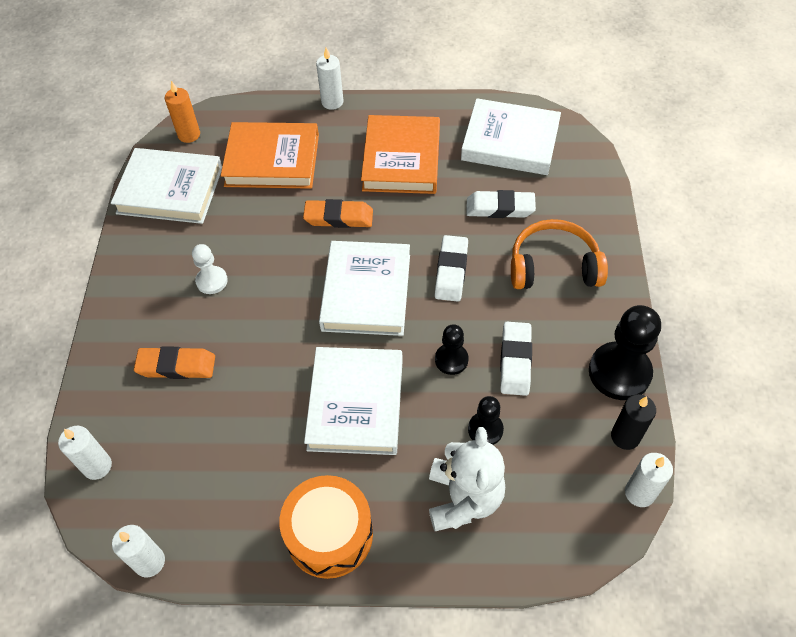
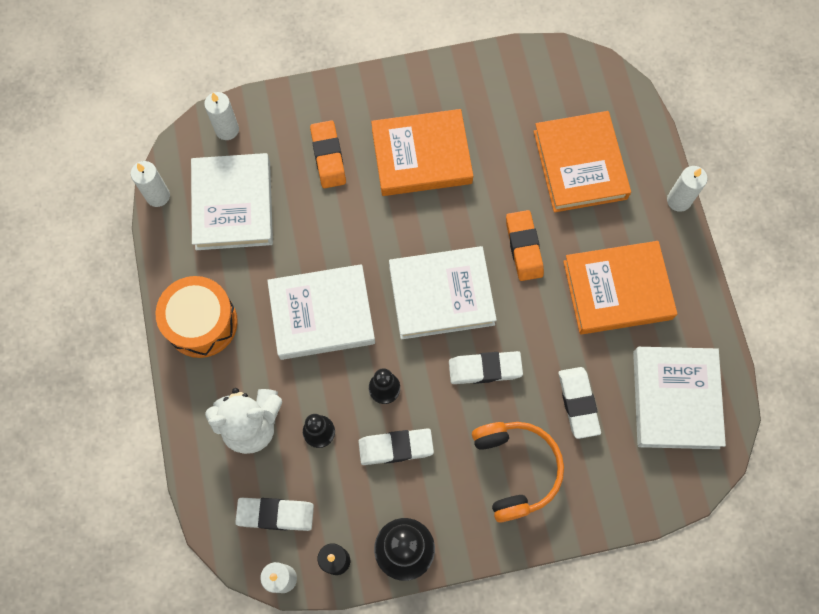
camera: 75 degrees right, 15 degrees up
white book [111,148,222,224] -> white book moved to [191,153,273,250]
orange candle [165,81,200,143] -> none
white pawn [192,244,228,294] -> orange book [371,109,473,196]
none -> white eraser [235,498,314,531]

